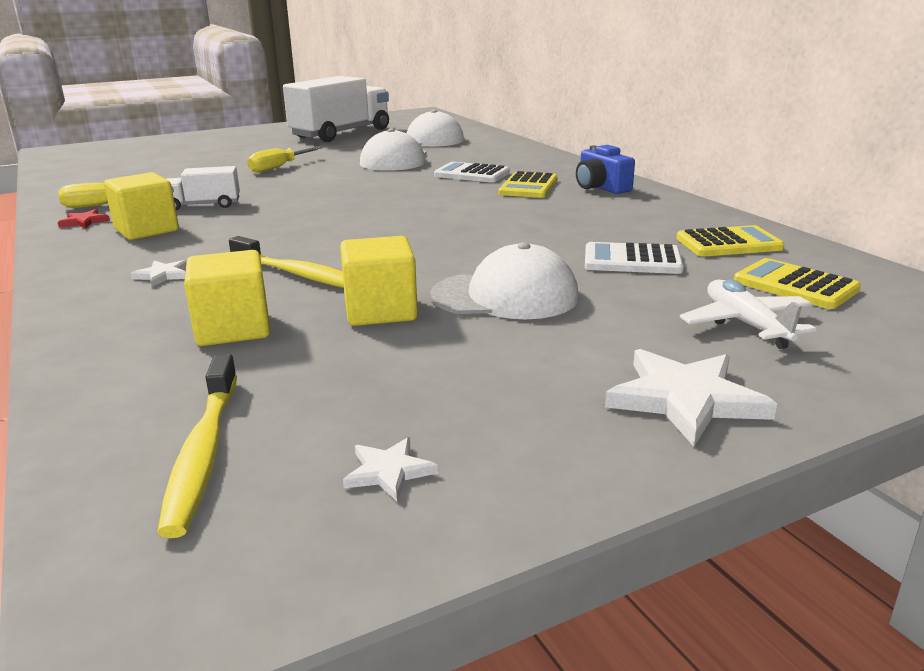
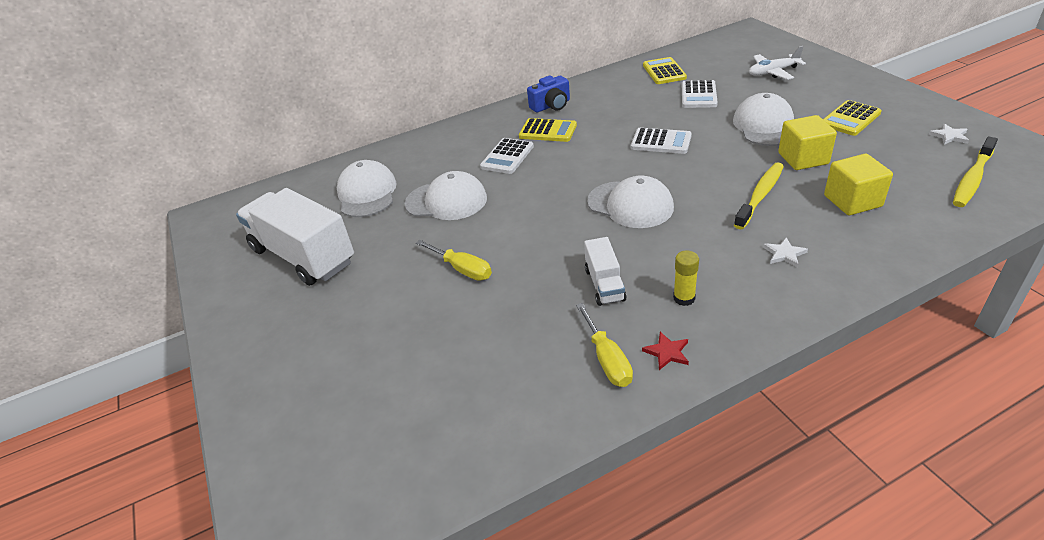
camera: 85 degrees left, 15 degrees up
yellow cube [104,172,179,240] -> yellow glue stick [673,251,699,306]
yellow toothbrush [157,354,237,538] -> yellow toothbrush turned 135 degrees clockwise [953,136,998,207]
white star [605,349,777,446] -> none
yellow calculator [734,258,861,309] -> yellow calculator moved to [823,100,882,136]
none -> white cap [587,175,674,228]
none -> white calculator [631,128,692,154]

